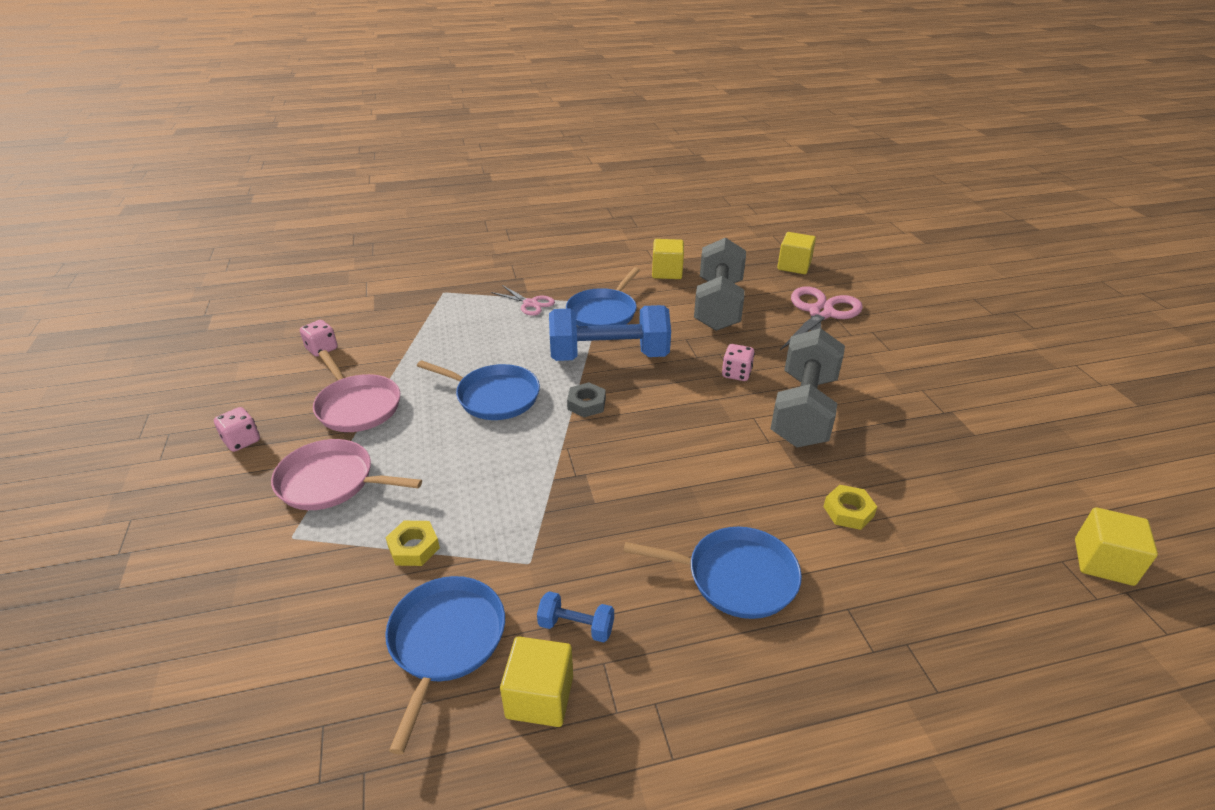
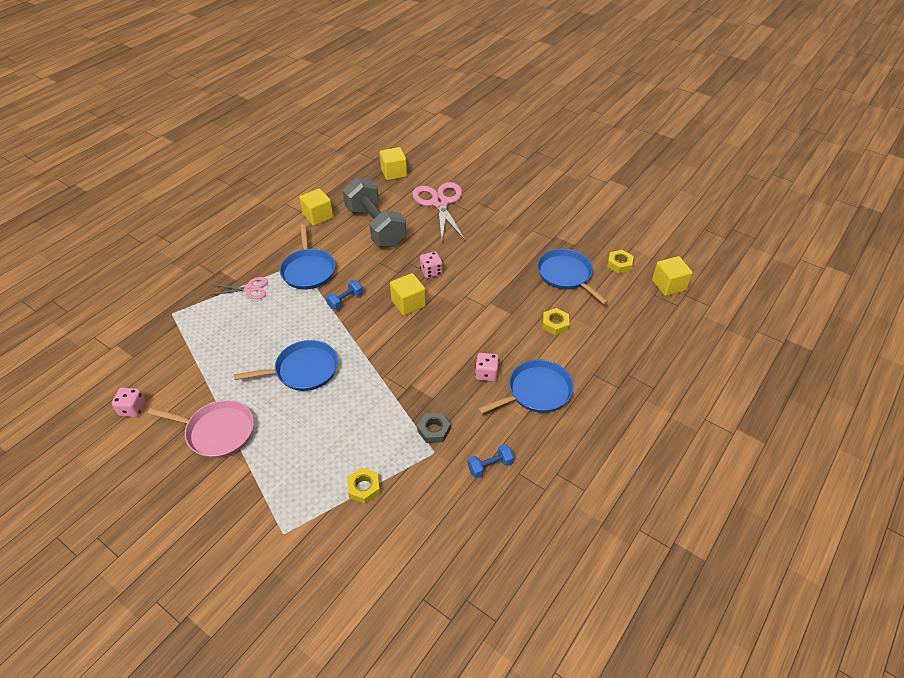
camera: 40 degrees left, 10 degrees up
pink dice [214,407,260,452] -> pink dice moved to [475,353,499,381]
pink pan [271,439,422,510] -> none
blue pan [385,576,505,754] -> blue pan moved to [537,249,608,304]
yellow cube [500,637,573,727] -> yellow cube moved to [390,273,426,315]
blue dumbbell [549,305,671,361] -> blue dumbbell [326,280,363,310], size x0.41
grey nut [567,382,606,417] -> grey nut moved to [417,413,451,443]
grey dumbbell [771,328,845,447] -> none
none -> yellow nut [607,250,634,273]

